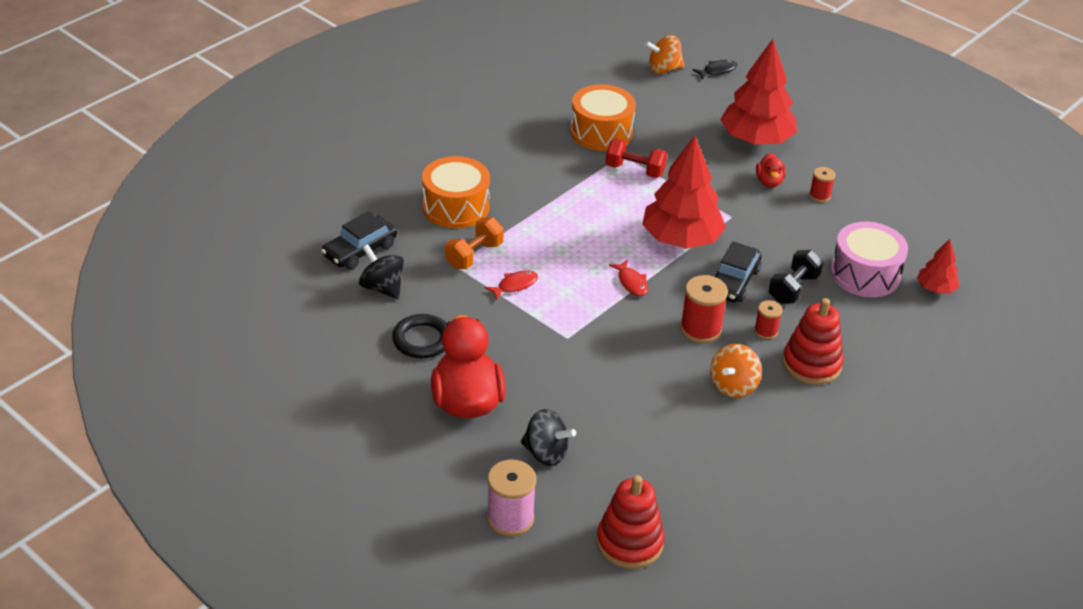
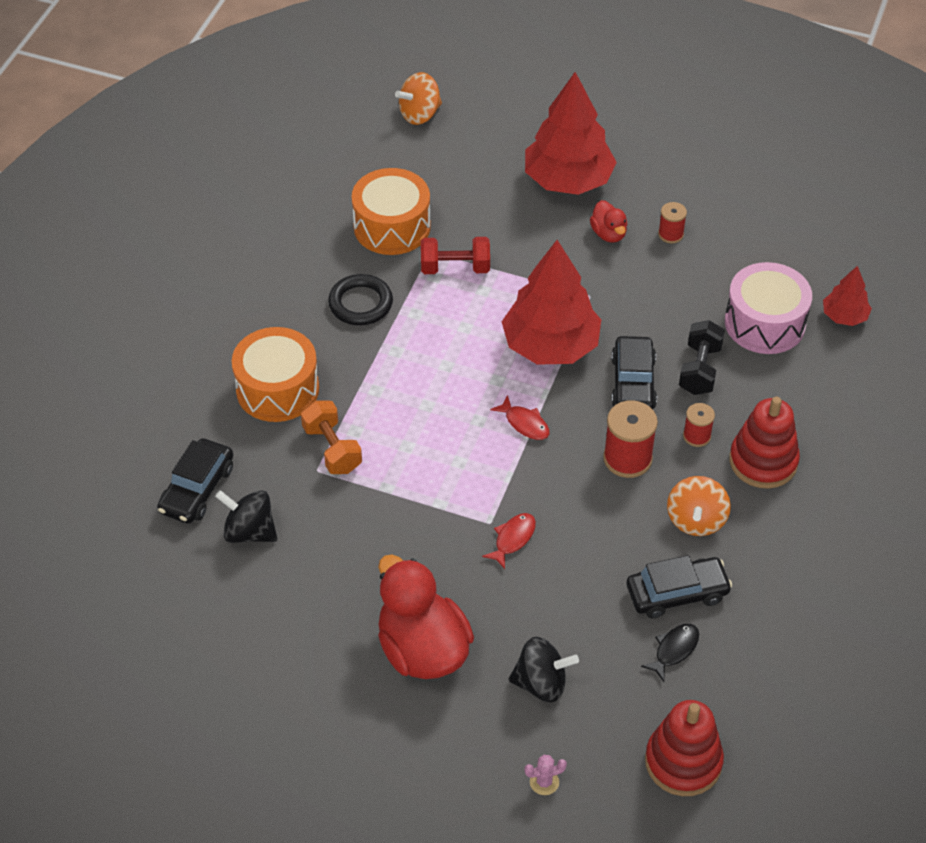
camera: 20 degrees left, 10 degrees up
black ring [392,314,447,358] -> black ring moved to [328,274,393,325]
orange dumbbell [445,217,504,269] -> orange dumbbell turned 45 degrees counterclockwise [301,401,362,474]
red fish [485,270,538,300] -> red fish moved to [482,513,536,569]
pink spool [487,460,536,536] -> pink cactus [524,755,567,795]
black fish [692,60,737,79] -> black fish moved to [641,624,699,682]
none -> black car [627,555,732,619]

